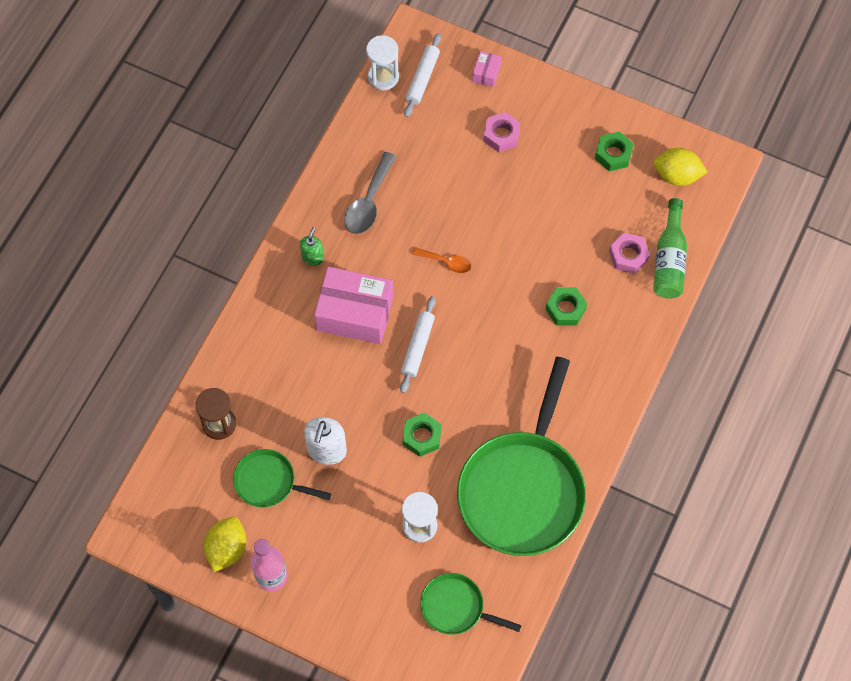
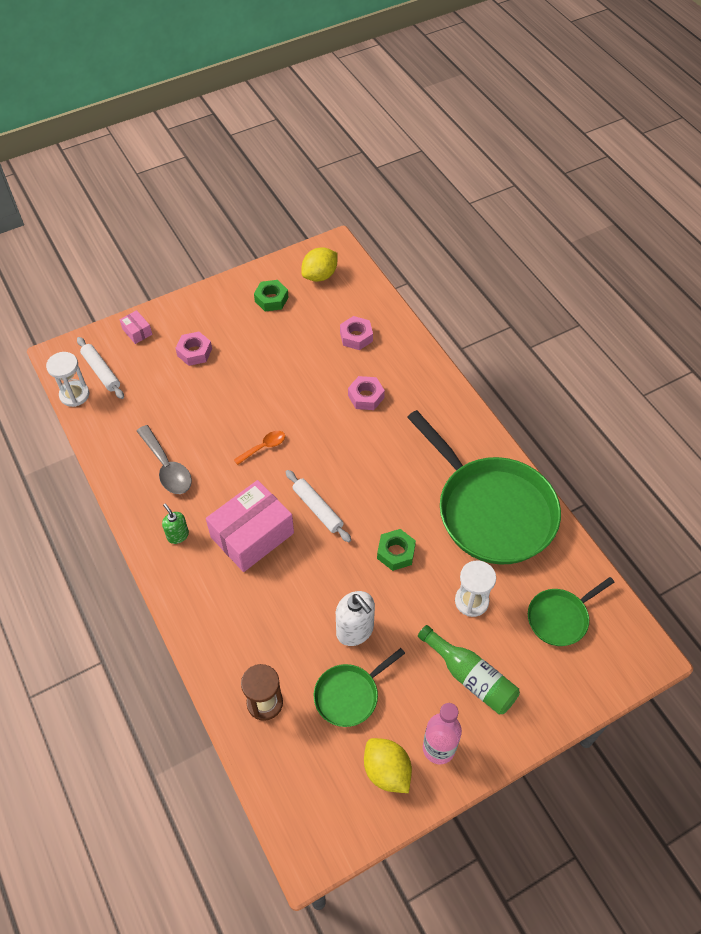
camera: 55 degrees left, 10 degrees down
green nut [546,287,587,325] -> pink nut [348,376,385,410]
green bottle [653,198,687,299] -> green bottle moved to [418,625,520,714]

